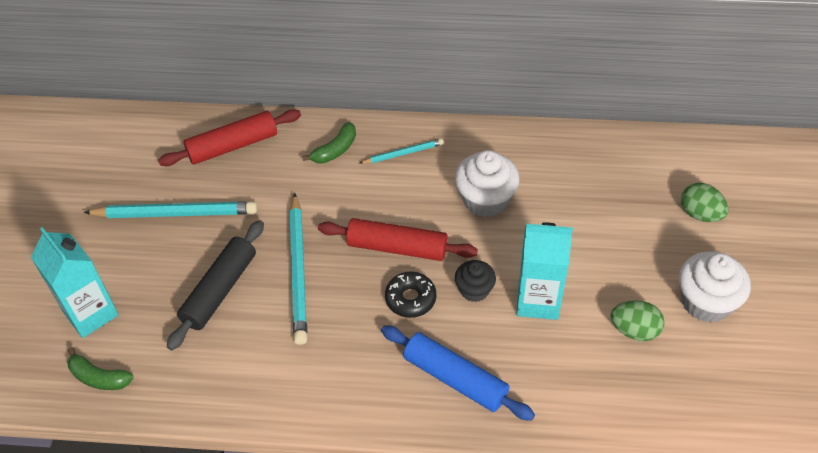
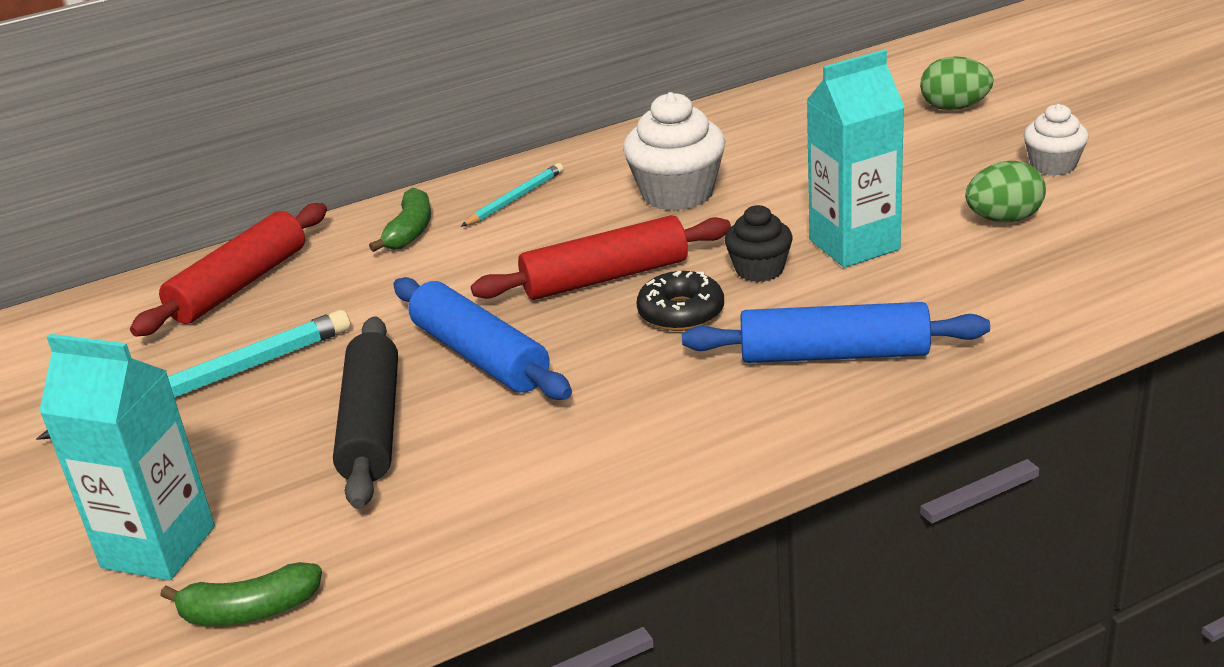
camera: 30 degrees left, 20 degrees down
turquoise pencil [289,193,307,345] -> blue rolling pin [393,277,572,400]
white cupcake [679,251,751,323] -> white cupcake [1024,104,1088,176], size x0.60

